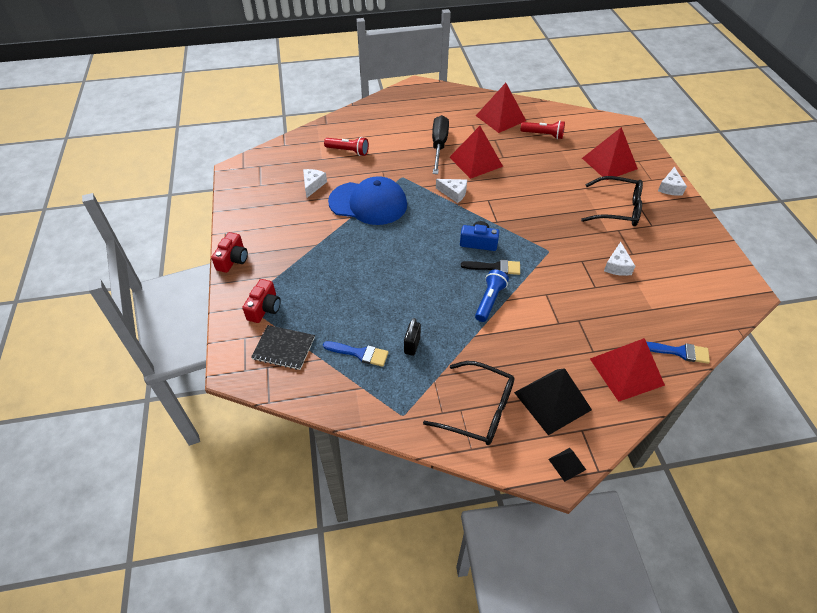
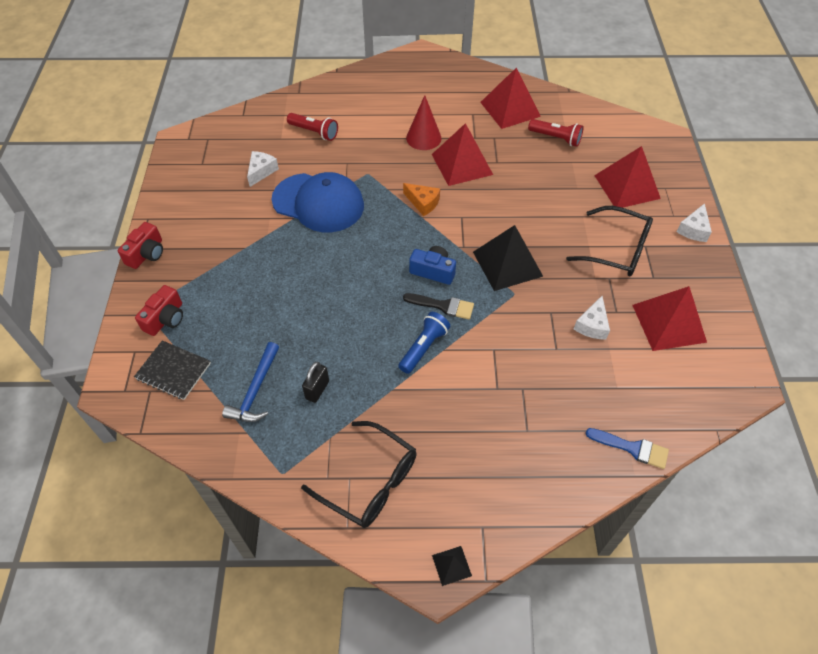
camera: 10 degrees right, 5 degrees up
blue brush [323,341,389,367] -> blue hammer [222,342,279,422]
black screwdriver [432,115,449,174] -> red cone [406,95,441,150]
white cheese [436,179,467,203] -> orange cheese [403,183,440,216]
black pyramid [514,368,592,435] -> black pyramid moved to [473,225,543,291]
red pyramid [590,338,665,402] -> red pyramid moved to [632,286,707,351]

